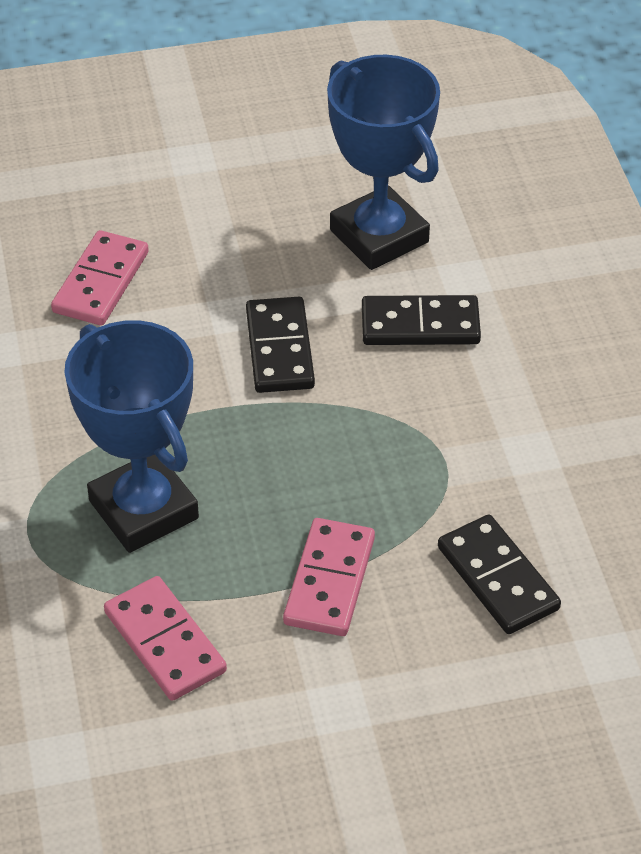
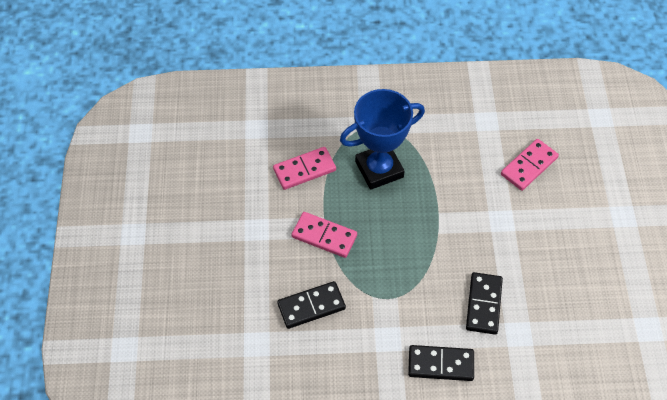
camera: 100 degrees right, 10 degrees up
pink domino [51,230,149,326] -> pink domino turned 75 degrees counterclockwise [501,139,559,191]
black domino [246,297,315,393] -> black domino moved to [408,345,474,381]
blue trophy [327,55,440,270] -> none

